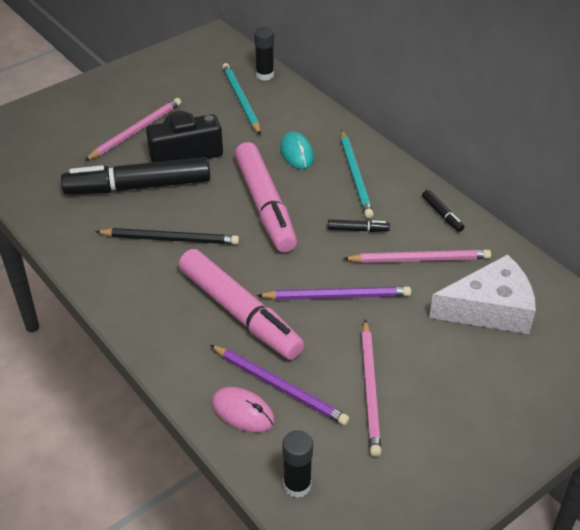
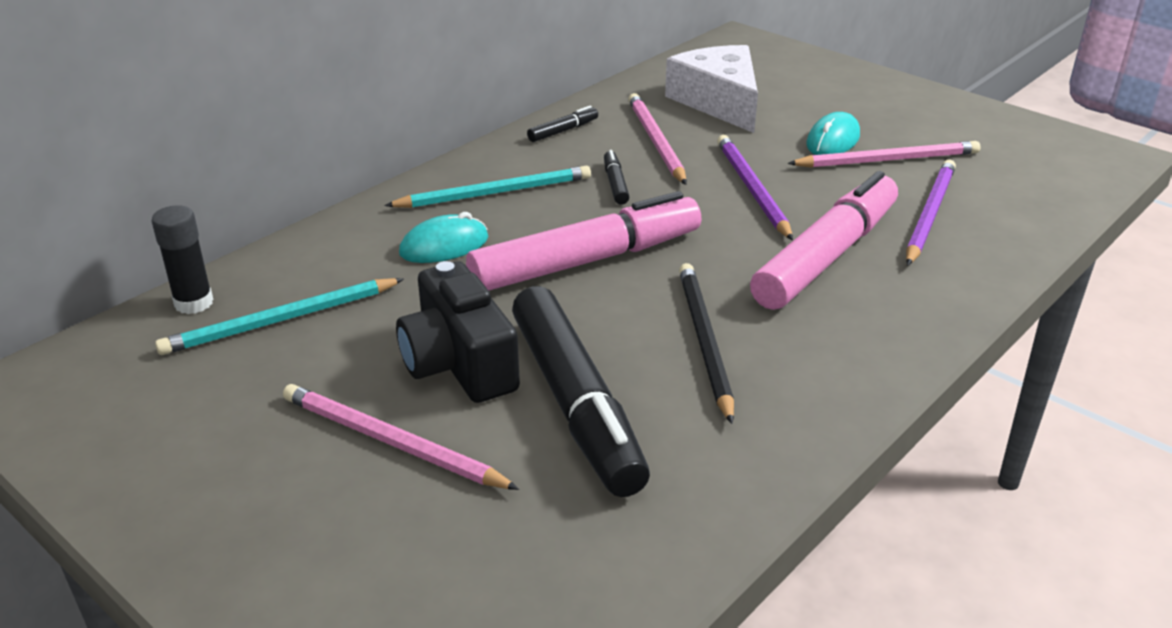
camera: 100 degrees left, 10 degrees down
pink mouse [212,387,275,432] -> none
black glue stick [282,430,313,498] -> none
none -> turquoise mouse [806,112,860,155]

